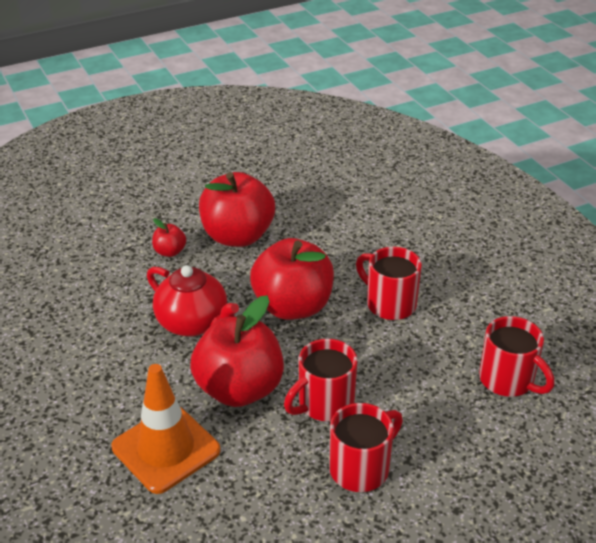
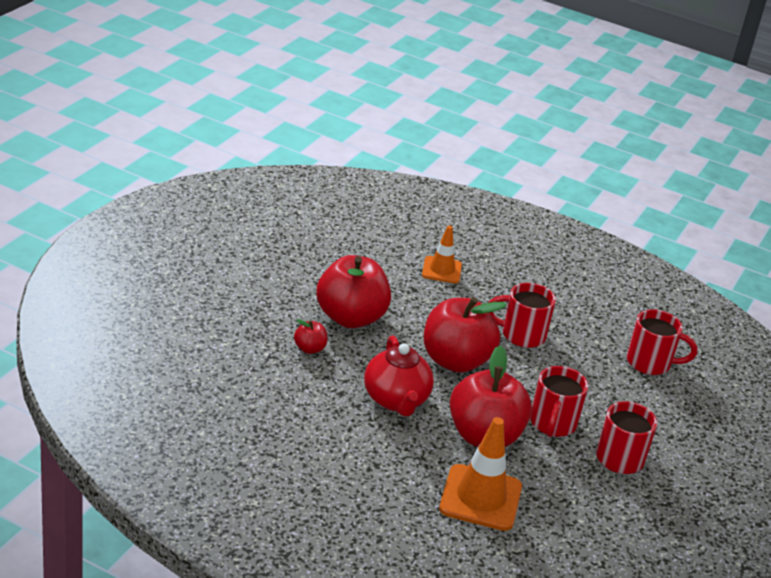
camera: 40 degrees left, 5 degrees down
red teapot [147,265,239,337] -> red teapot turned 75 degrees clockwise [364,336,434,416]
none -> orange traffic cone [422,226,462,283]

